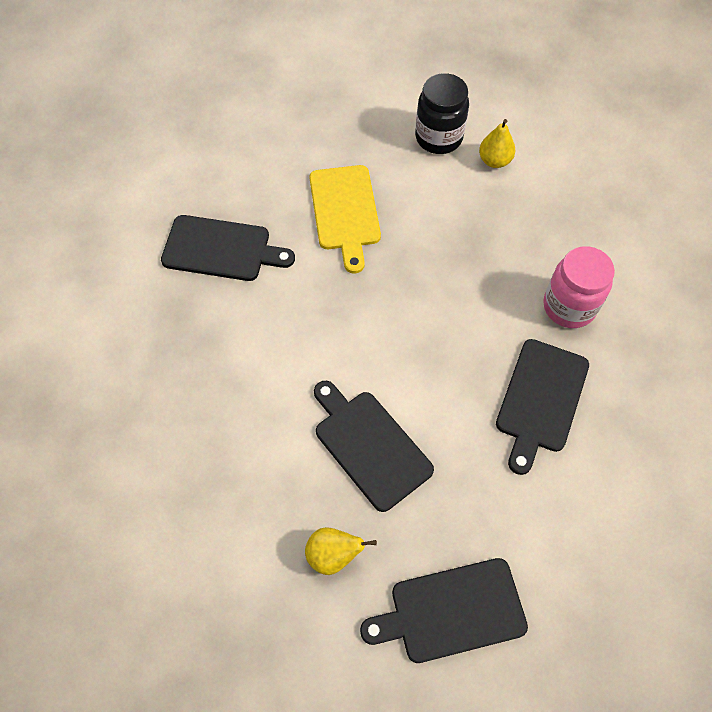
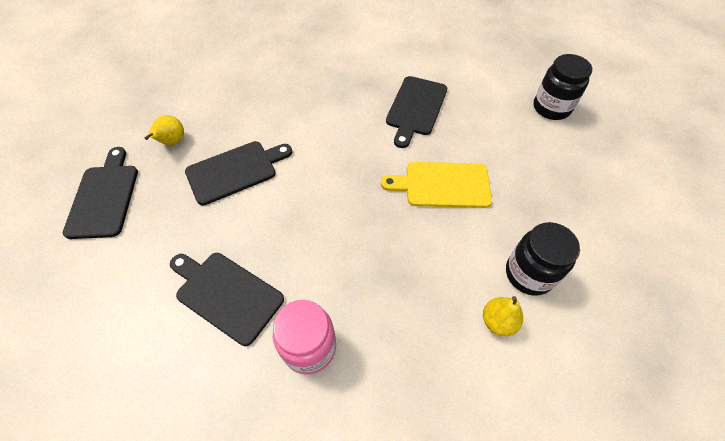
camera: 100 degrees right, 5 degrees down
none -> black jar [534,54,592,120]

